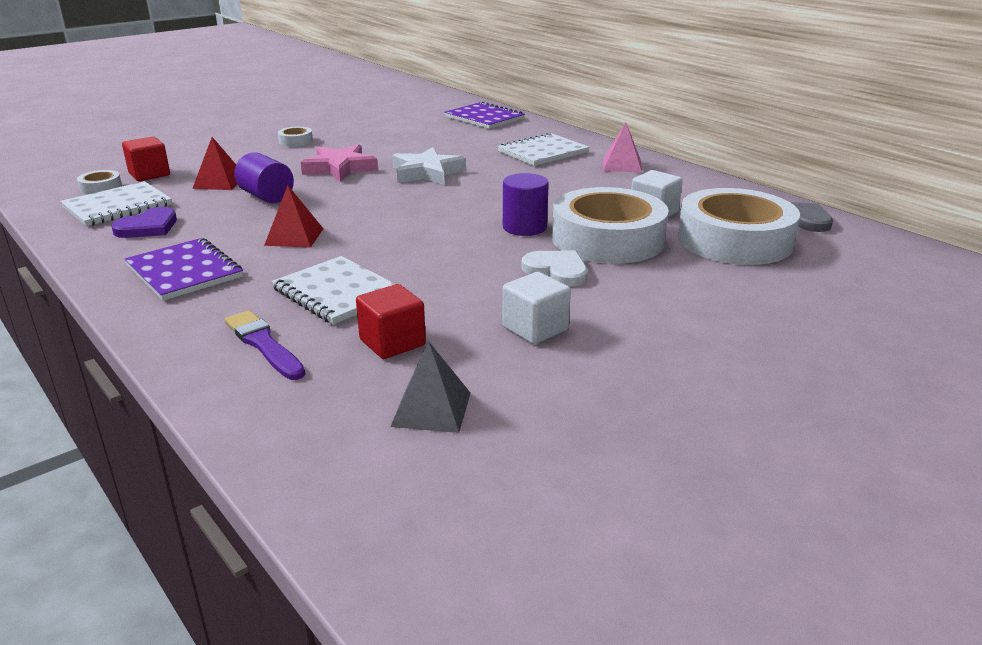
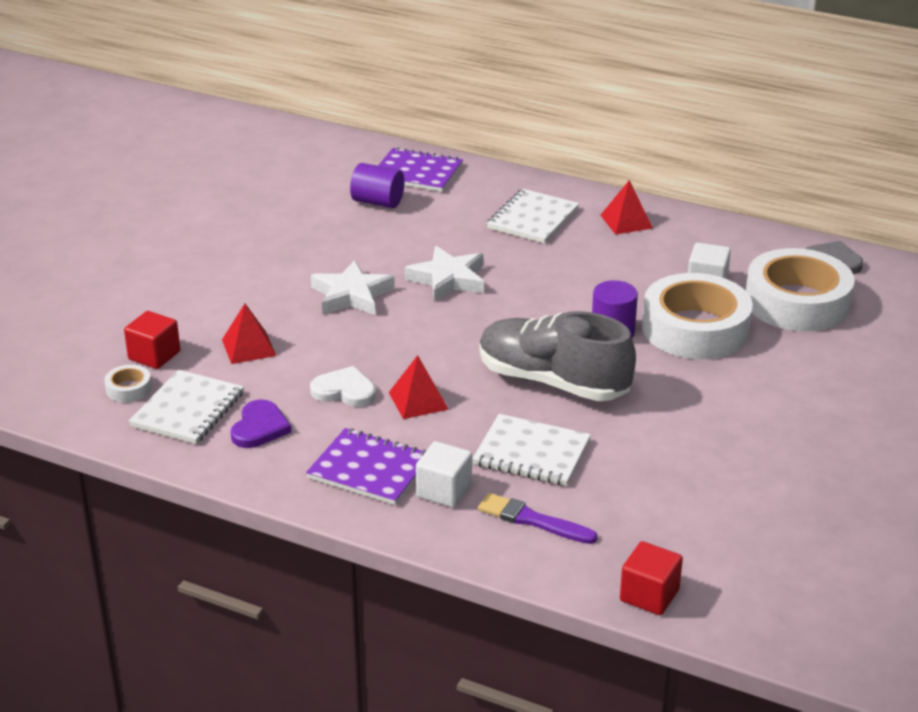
camera: 25 degrees left, 5 degrees up
purple cylinder [234,152,294,203] -> purple cylinder moved to [350,163,405,208]
white tape [278,126,313,147] -> none
pink star [301,144,378,182] -> white star [311,260,395,315]
red cube [356,284,426,359] -> red cube moved to [620,541,683,615]
grey pyramid [391,342,471,433] -> none
white cube [502,272,571,344] -> white cube moved to [416,441,472,508]
white heart [521,250,588,287] -> white heart moved to [310,366,376,406]
pink pyramid [603,122,642,173] -> red pyramid [600,180,653,235]
none -> grey shoe [479,311,636,401]

